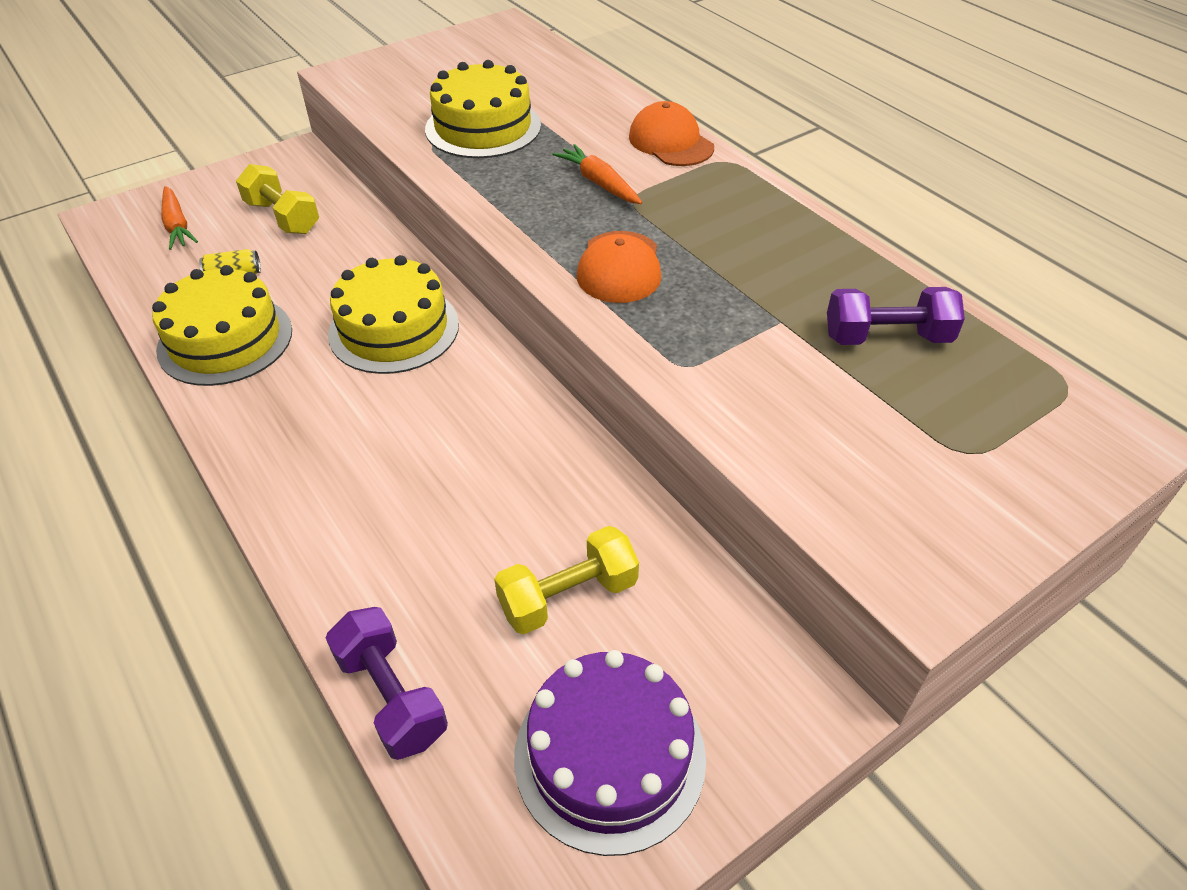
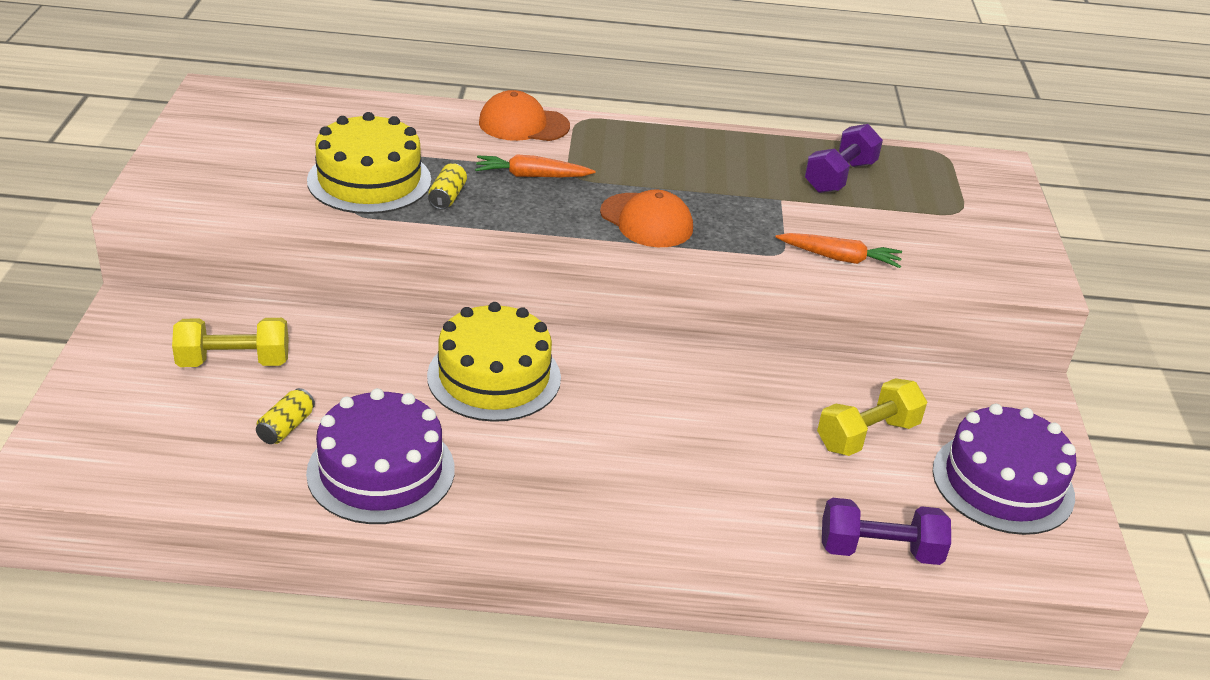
camera: 55 degrees left, 10 degrees down
yellow cake [152,265,292,386] -> purple cake [306,388,455,524]
orange carrot [161,186,198,250] -> orange carrot moved to [775,233,902,268]
yellow dumbbell [494,526,639,634] -> yellow dumbbell turned 45 degrees clockwise [817,378,927,456]
none -> yellow can [428,163,467,210]

